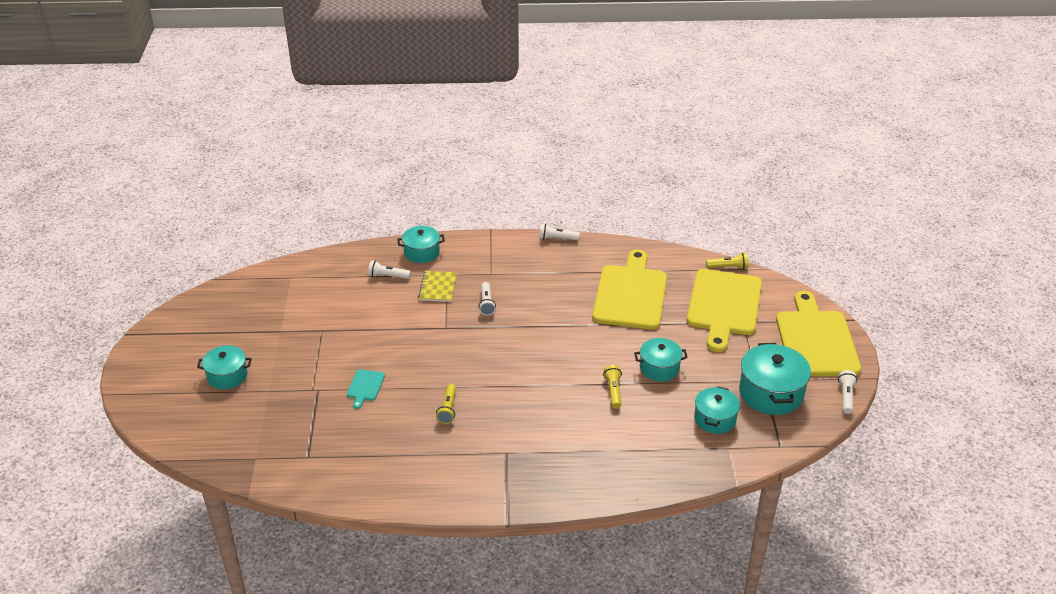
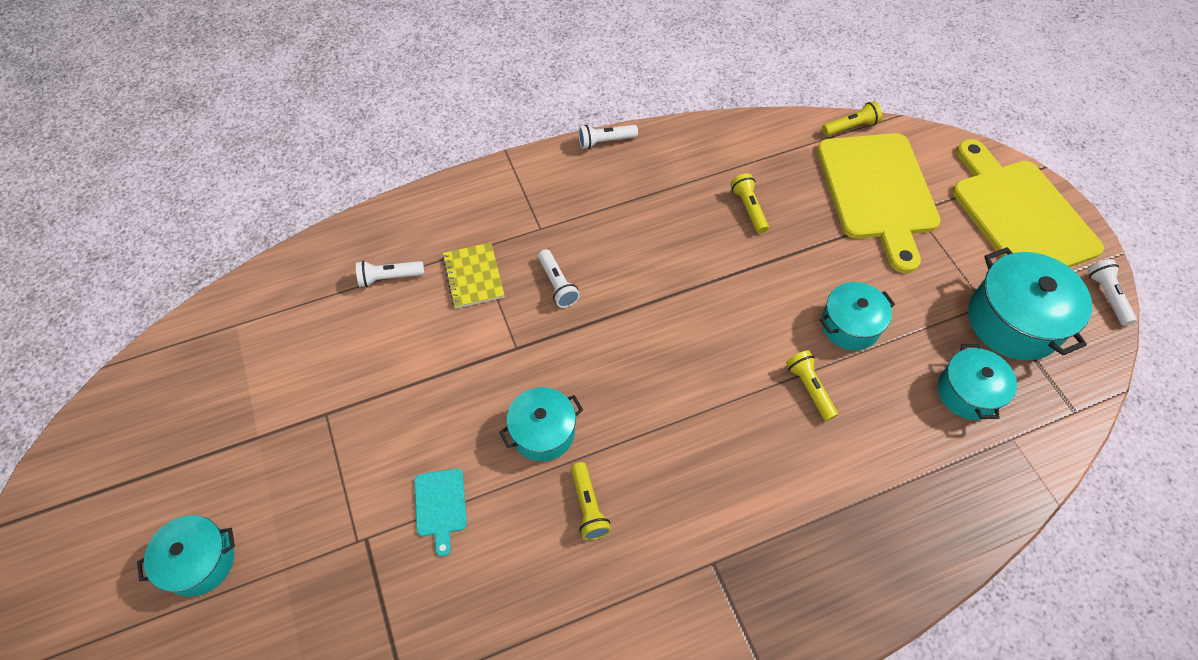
camera: 20 degrees left, 20 degrees up
turquoise pot [397,226,445,263] -> turquoise pot moved to [499,387,583,461]
yellow cutting board [592,249,667,330] -> yellow flashlight [730,173,769,234]

